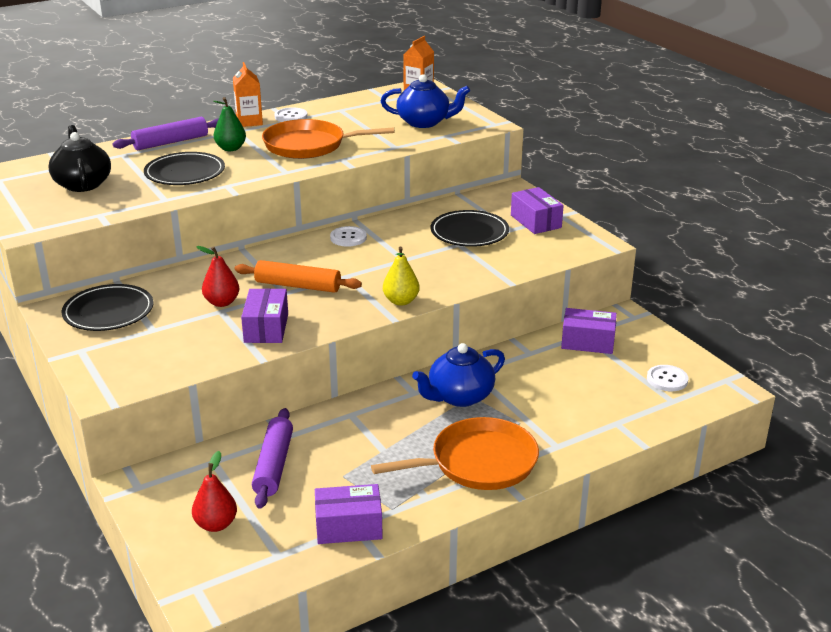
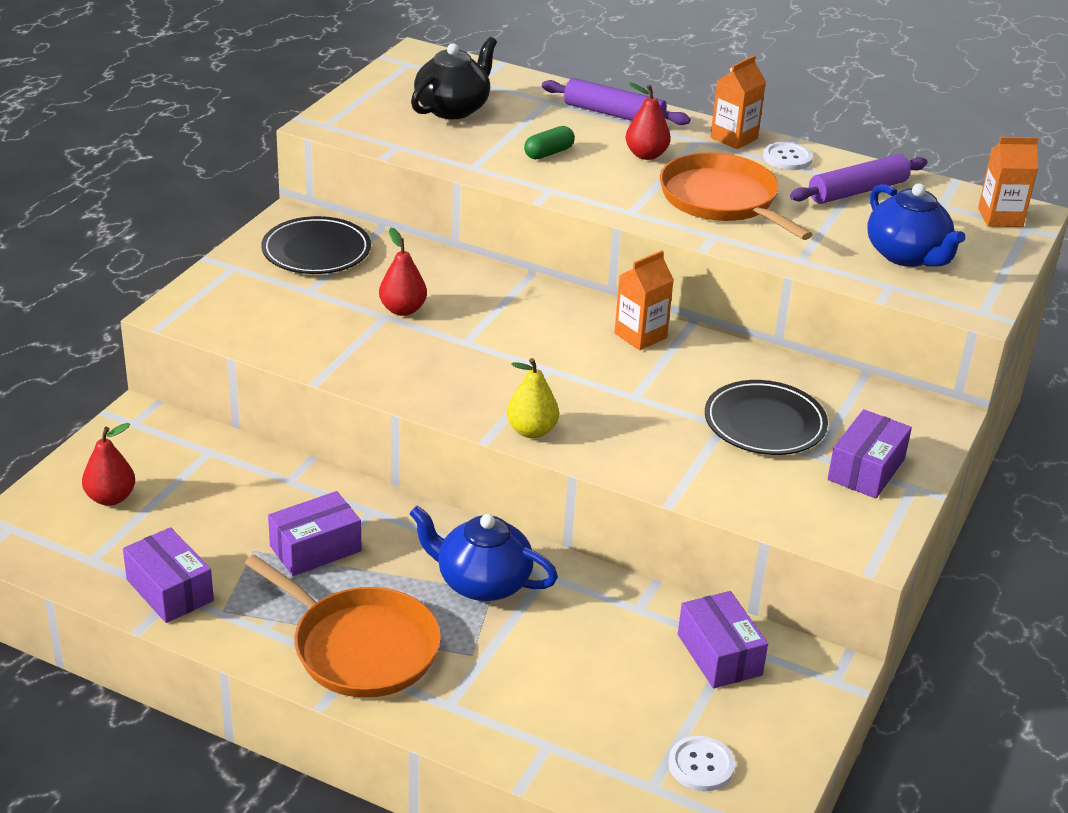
camera: 55 degrees right, 5 degrees up
black plate [144,152,225,185] -> green capsule [524,126,575,159]
green pear [214,97,246,151] -> red pear [625,83,671,160]
orange rolling pin [235,260,362,293] -> none
purple box [241,288,288,343] -> purple box moved to [268,491,362,576]
purple rolling pin [252,408,293,509] -> purple rolling pin moved to [790,154,927,204]
white button [330,226,367,247] -> orange carton [614,250,674,350]

